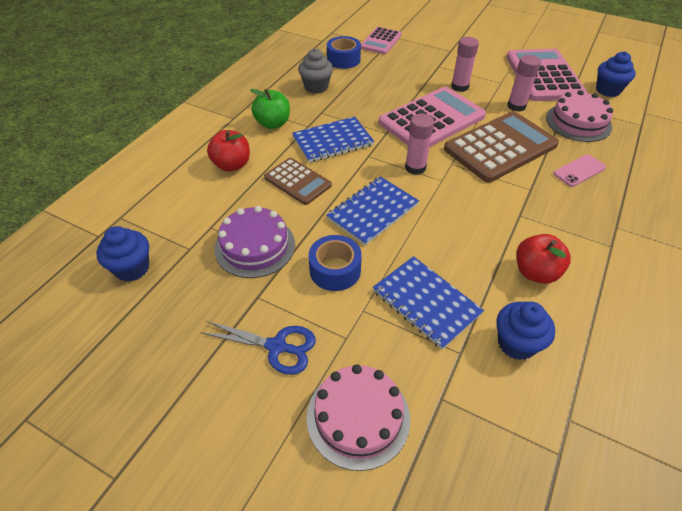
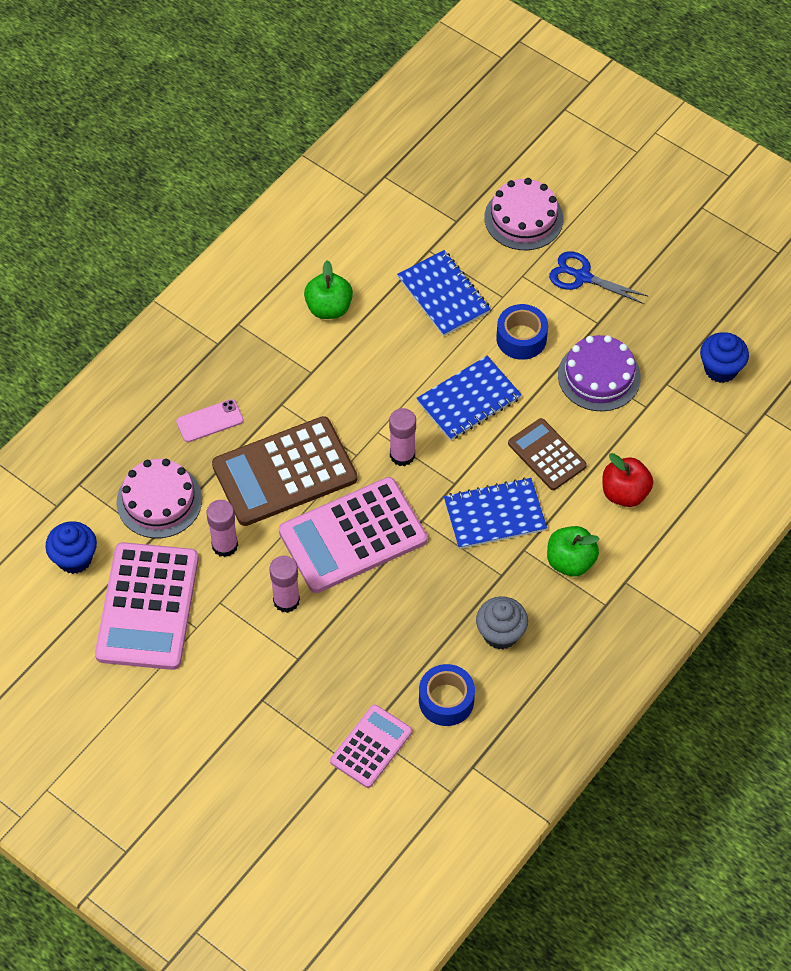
camera: 170 degrees left, 10 degrees up
blue cupcake [496,302,555,360] -> none
red apple [516,234,571,284] -> green apple [304,260,353,319]

